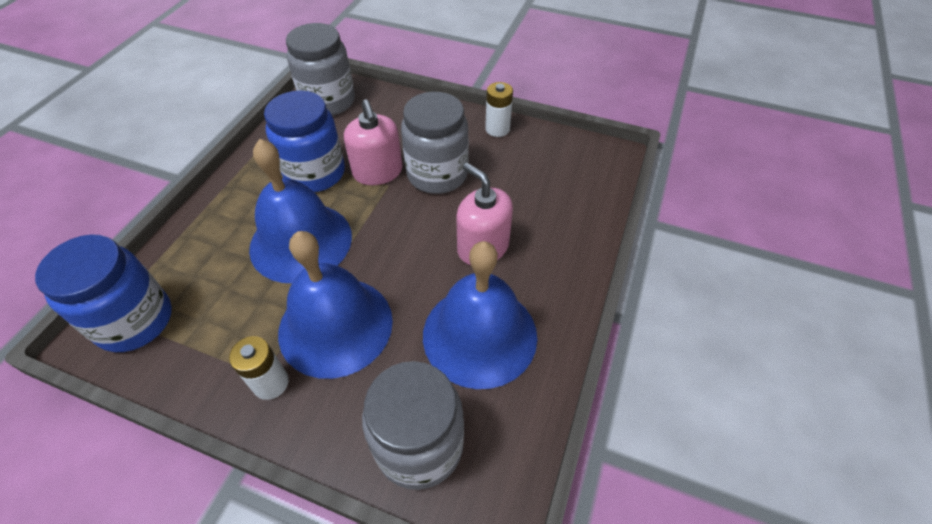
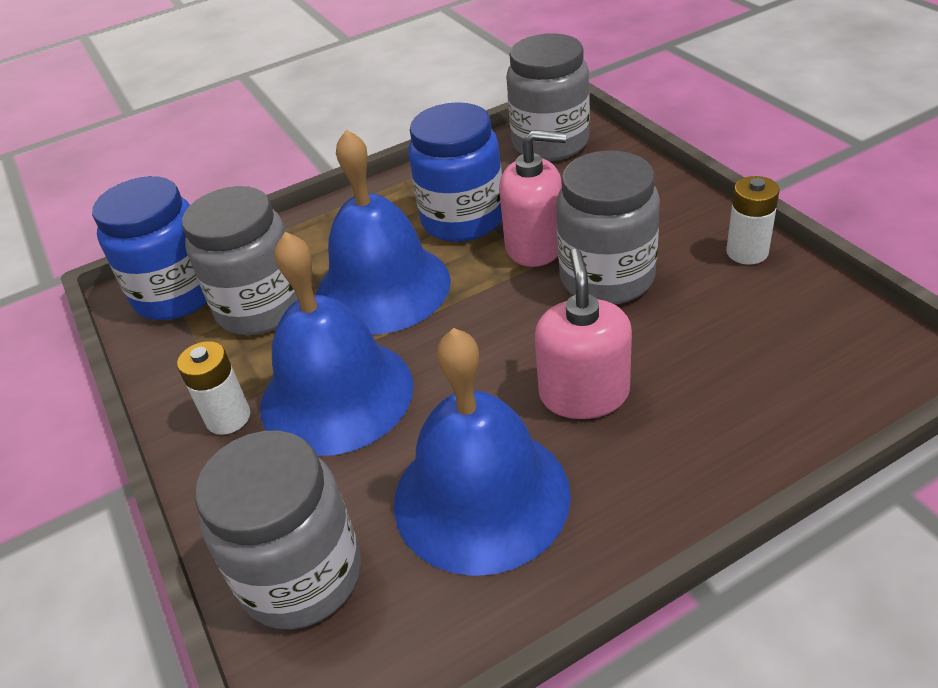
camera: 45 degrees right, 10 degrees down
pink soap dispenser [344,100,403,185] -> pink soap dispenser turned 105 degrees counterclockwise [499,130,566,267]
none -> grey jar [182,186,298,335]

